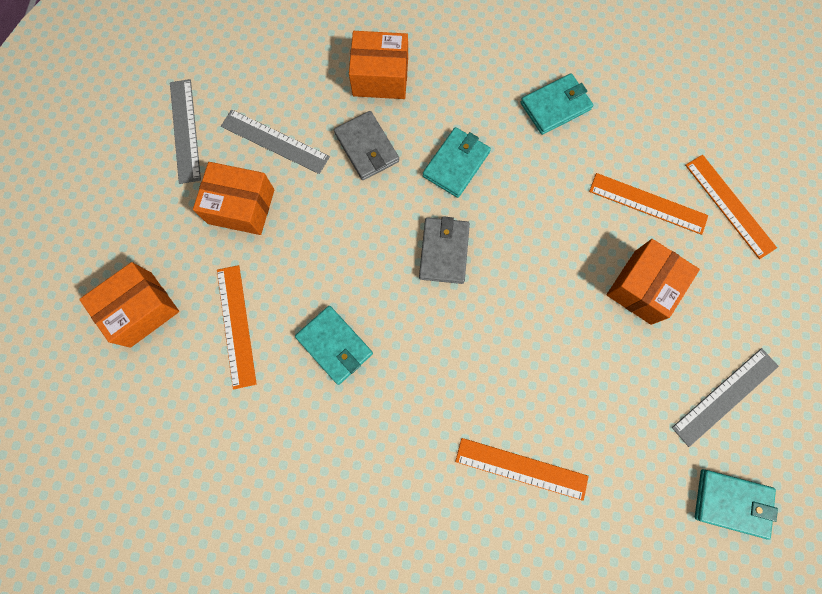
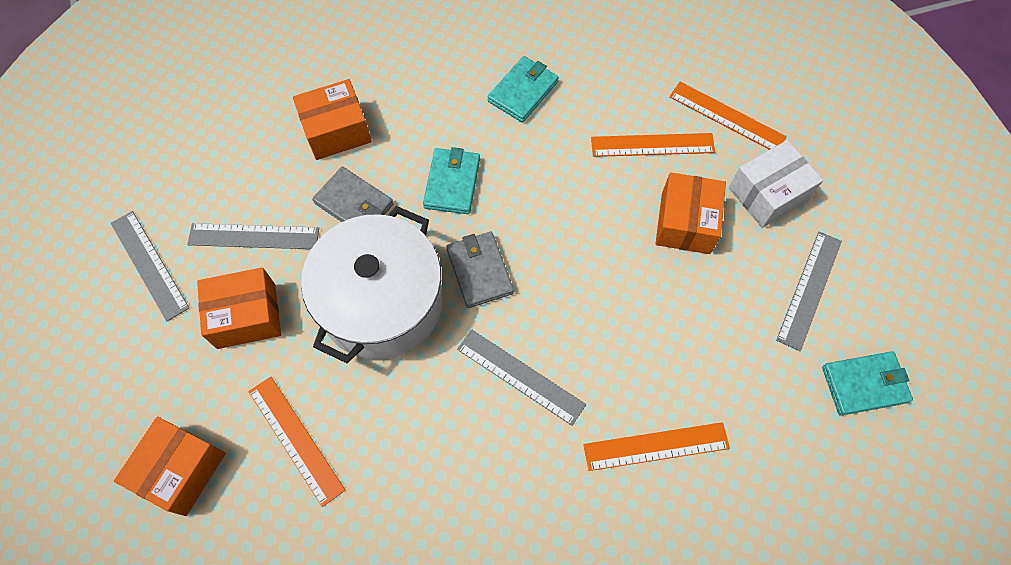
camera: 25 degrees left, 10 degrees down
turquoise wallet [295,306,373,385] -> none
none -> white pot [301,206,442,363]
none -> grey ruler [457,329,586,426]
none -> white box [729,140,823,228]

